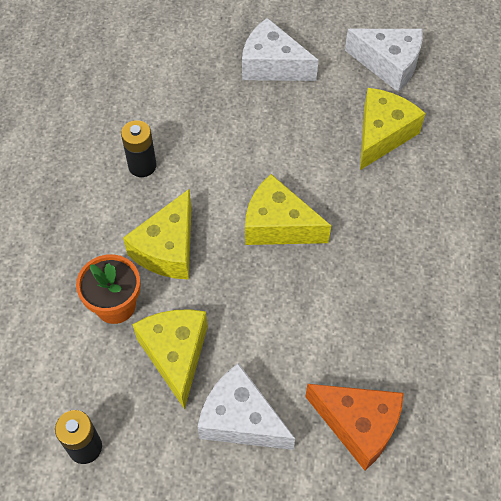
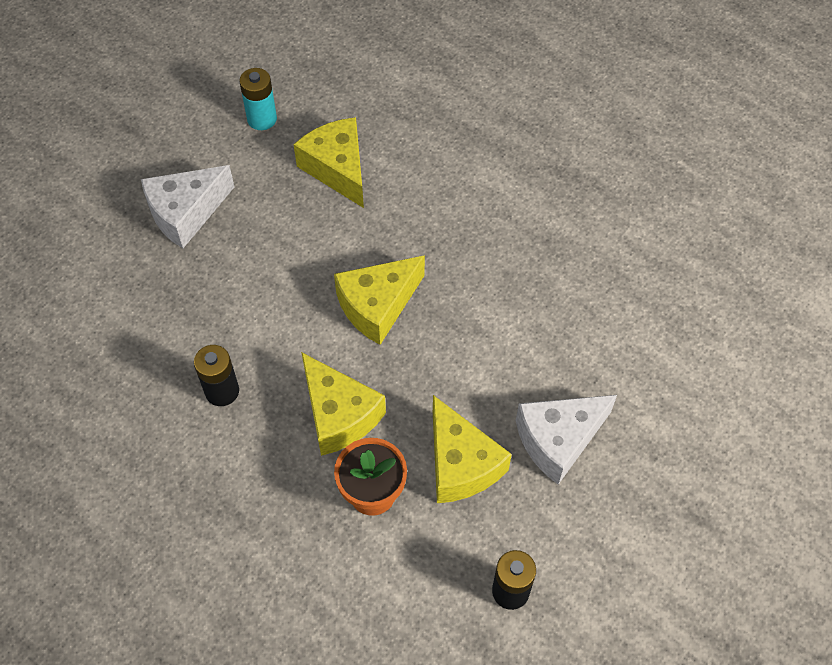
camera: 60 degrees left, 0 degrees up
yellow cheese [132,309,208,410] -> yellow cheese turned 135 degrees counterclockwise [433,395,512,503]
orange cheese [305,384,404,470] -> none
white cheese [345,29,423,92] -> turquoise battery [239,68,277,130]

